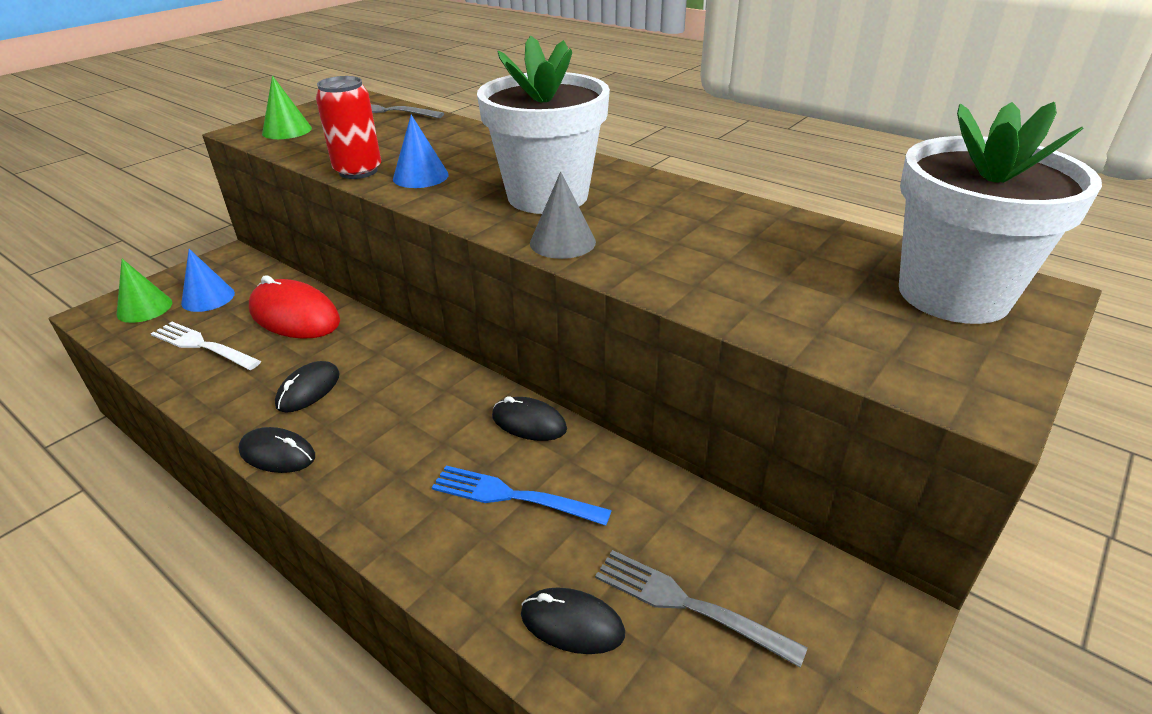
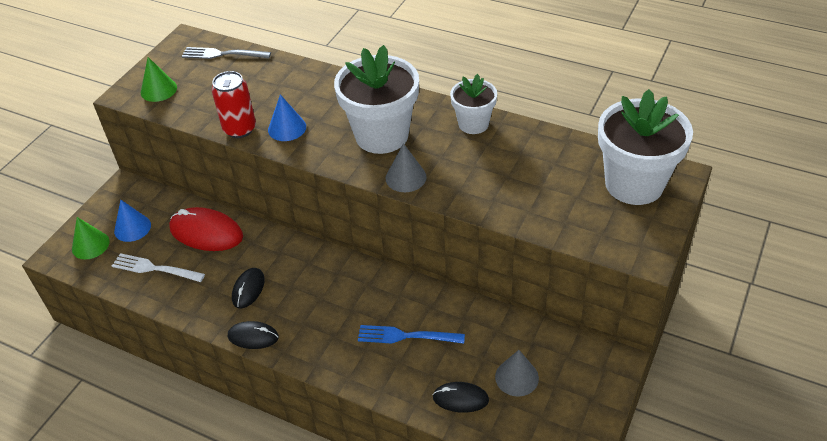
camera: 10 degrees left, 10 degrees up
black mouse [492,396,567,441] -> none
grey fork [595,550,808,668] -> grey cone [495,350,539,397]
none -> white flower pot [450,74,497,134]

